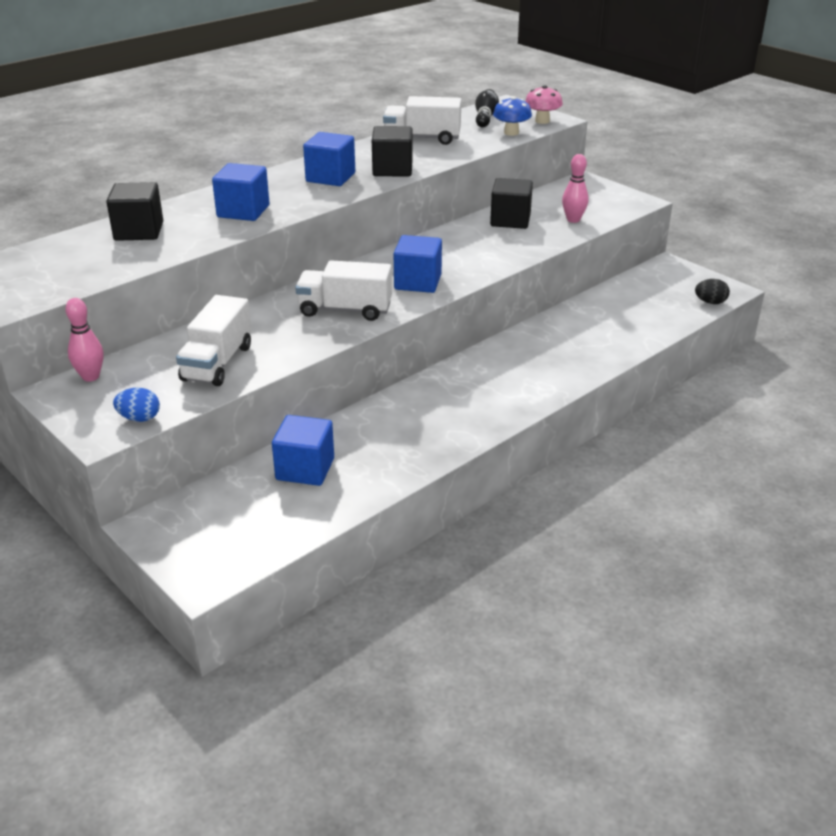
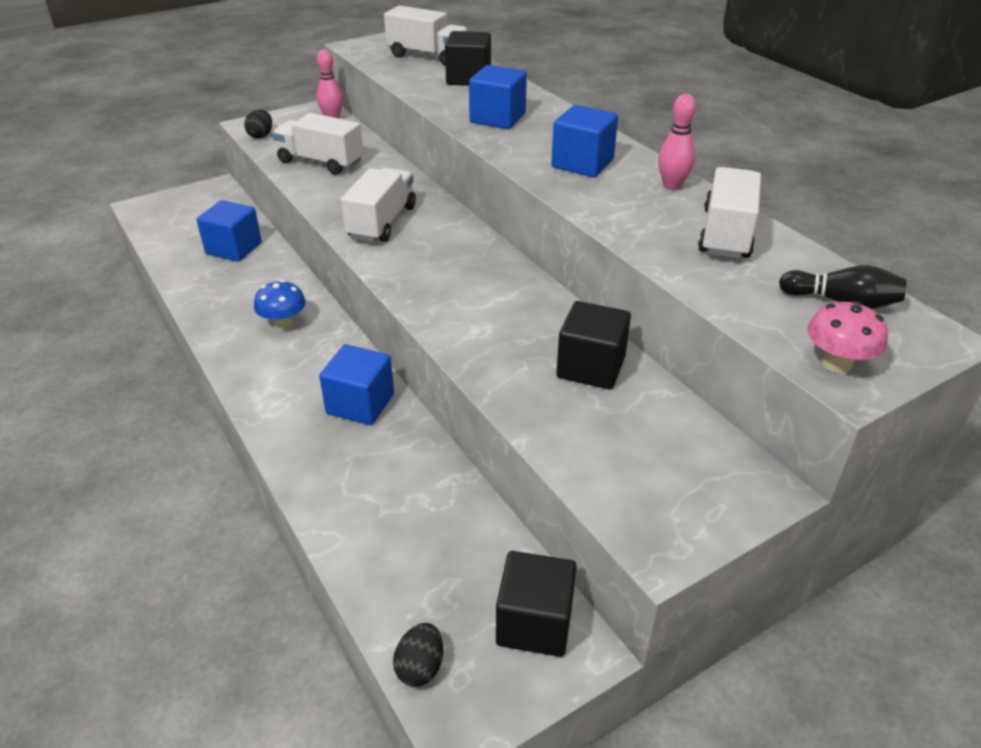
camera: 100 degrees right, 5 degrees up
blue egg [113,388,160,422] -> black egg [244,110,272,138]
black cube [372,126,412,176] -> black cube moved to [496,551,576,657]
blue cube [394,235,442,293] -> blue cube moved to [319,344,394,425]
blue mushroom [493,96,532,136] -> blue mushroom moved to [254,280,306,330]
pink bowling pin [562,154,589,223] -> pink bowling pin moved to [658,94,696,190]
none -> white truck [384,5,469,66]

